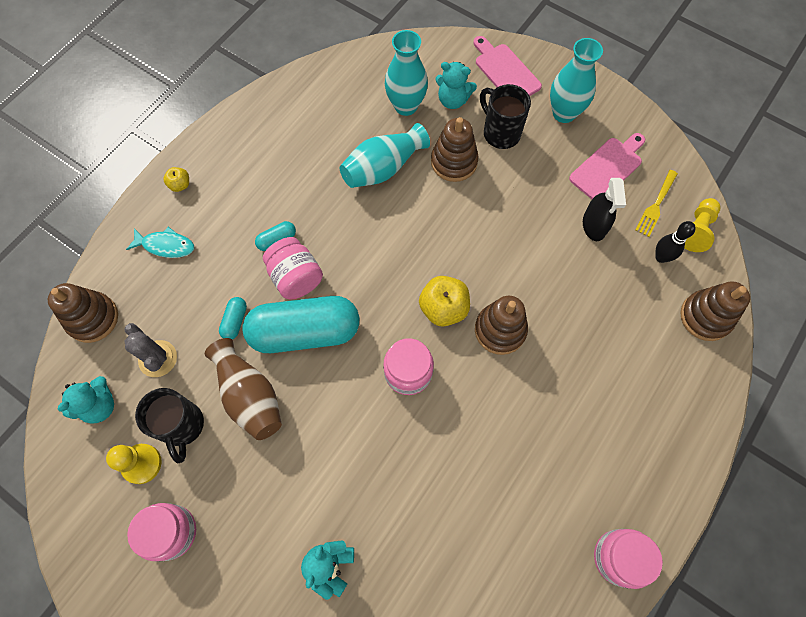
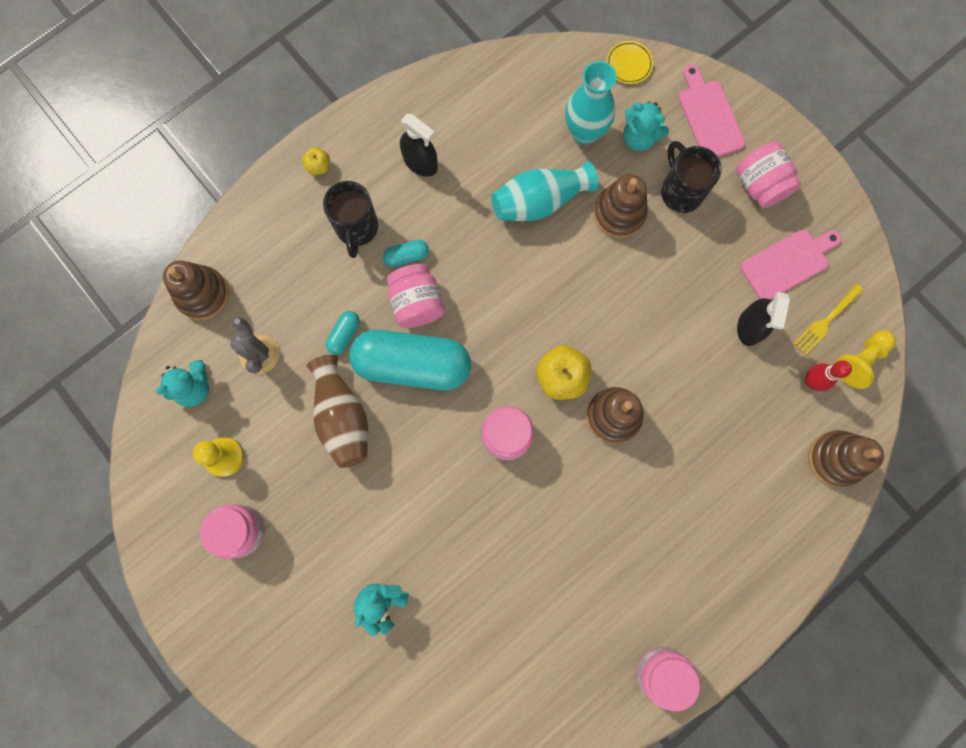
camera: 15 degrees right, 10 degrees up
turquoise fish [126,227,194,258] -> none
black mug [135,388,204,463] -> black mug moved to [323,181,378,258]
turquoise vase [550,38,603,123] -> pink jar [736,142,801,208]
black bowling pin [655,221,696,263] -> red bowling pin [805,361,852,391]
none -> black spray bottle [400,114,438,177]
none -> yellow plate [606,41,653,84]

